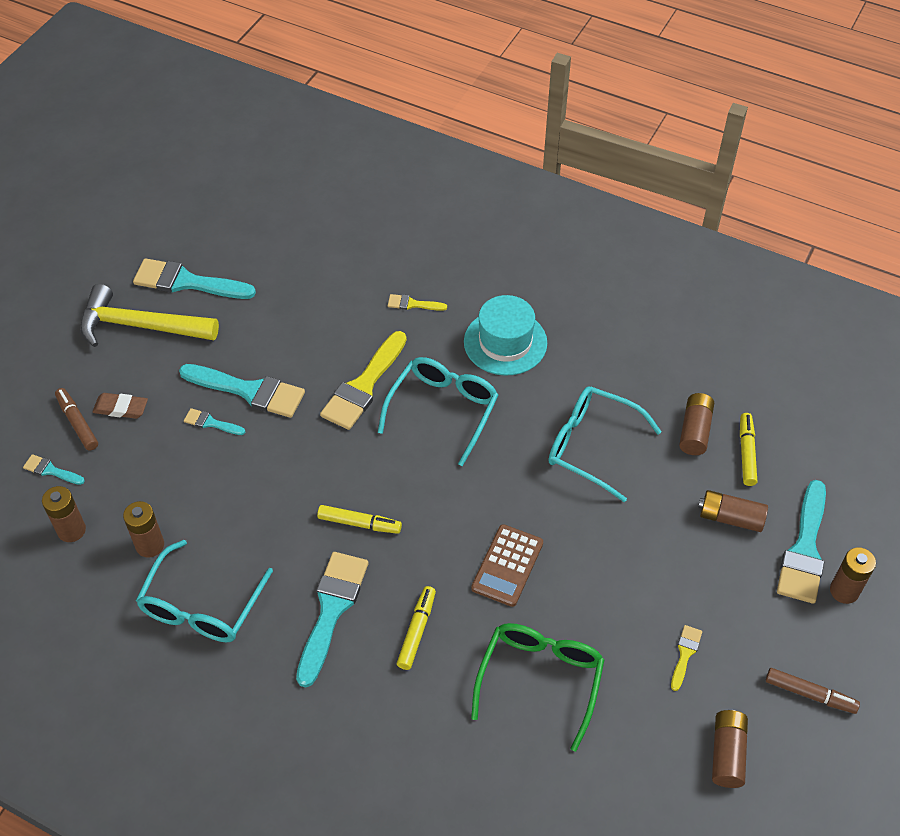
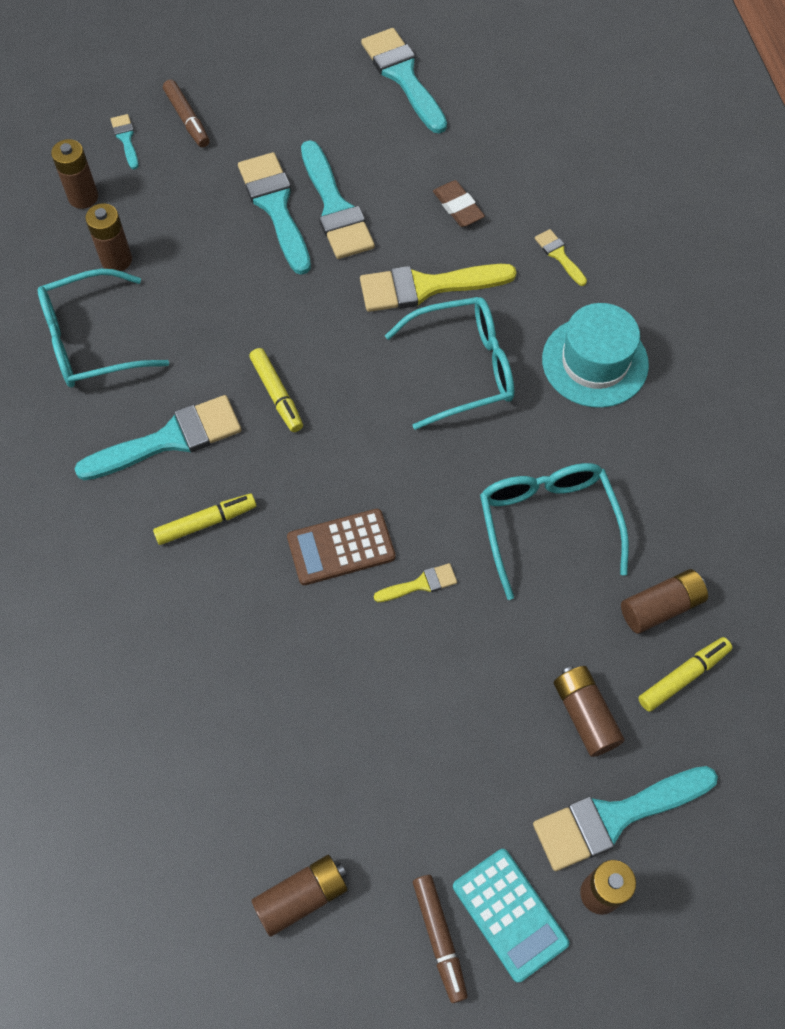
camera: 50 degrees right, 10 degrees up
brown marker [55,388,98,451] -> brown marker turned 135 degrees clockwise [163,79,210,147]
yellow hammer [80,284,219,347] -> none
brown eraser [92,393,148,419] -> brown eraser moved to [433,180,485,227]
turquoise brush [184,408,245,435] -> turquoise brush [238,152,311,275], size x2.09
green glasses [471,623,604,752] -> none
yellow brush [671,625,702,691] -> yellow brush moved to [374,563,457,602]
none -> turquoise calculator [453,849,569,983]

